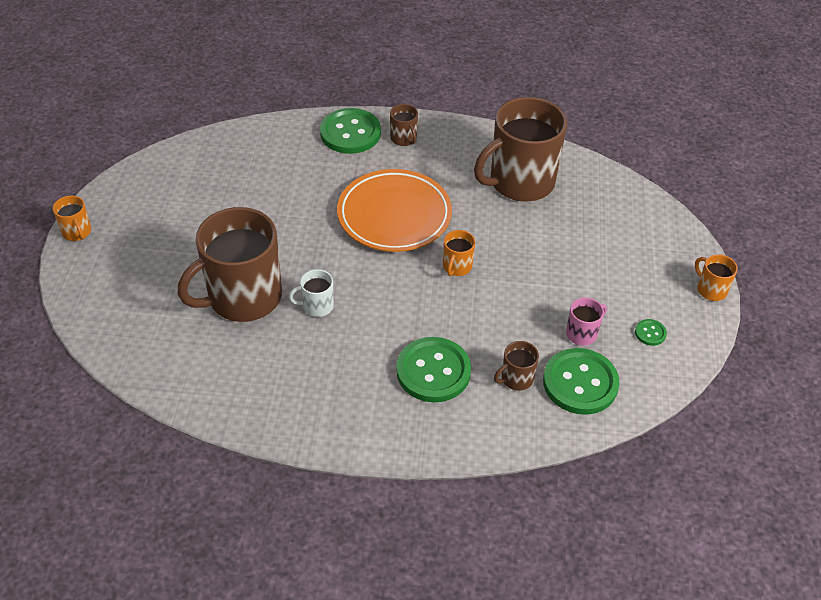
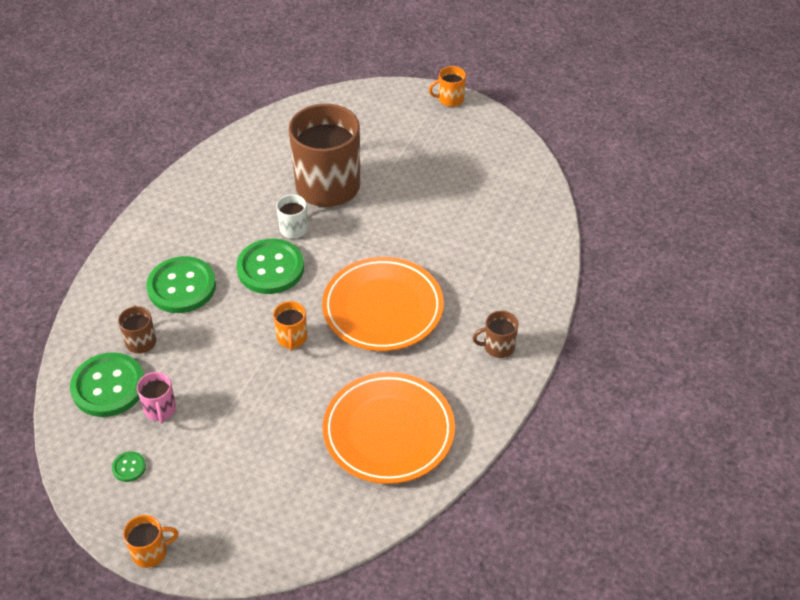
camera: 110 degrees right, 0 degrees up
green button [320,108,381,154] -> green button moved to [236,239,304,294]
orange mug [443,230,475,276] -> orange mug turned 135 degrees counterclockwise [273,301,307,351]
brown mug [474,97,567,202] -> orange plate [323,372,455,484]

